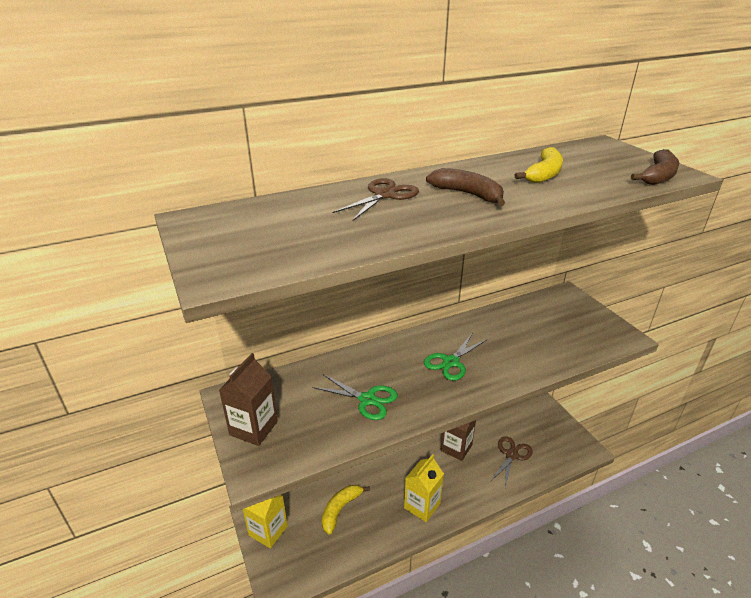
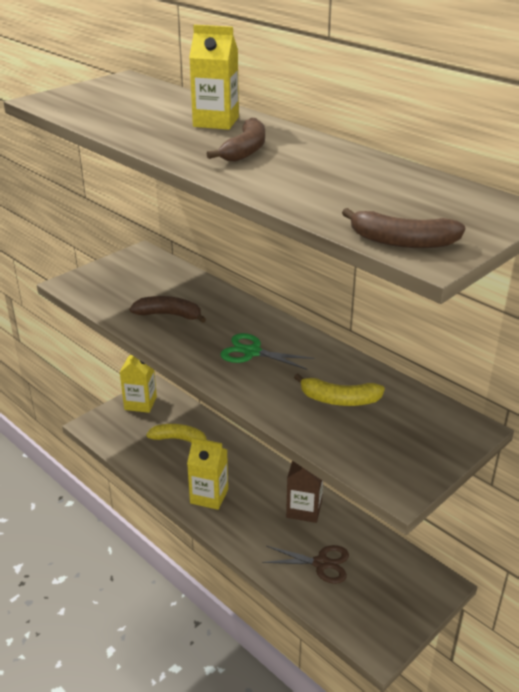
camera: 70 degrees right, 0 degrees up
brown carton [219,353,278,446] -> none
green scissors [312,374,398,420] -> brown banana [129,296,206,323]
brown scissors [332,178,419,221] -> yellow carton [189,25,239,130]
yellow banana [515,147,563,183] -> yellow banana moved to [294,374,385,406]

